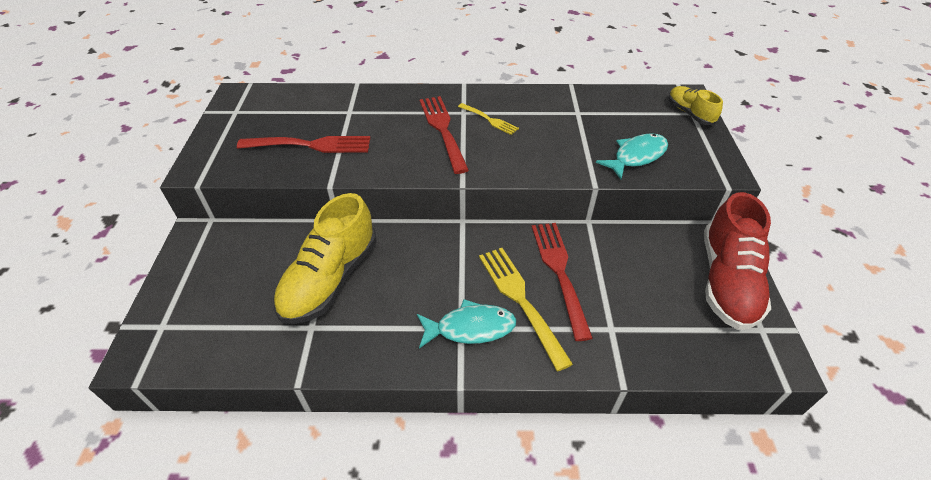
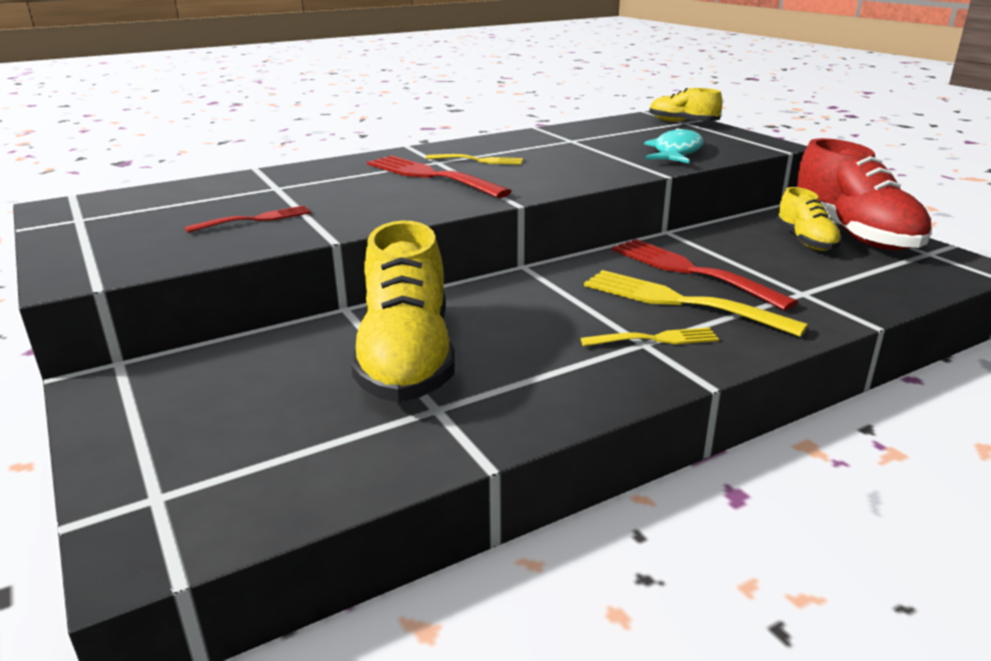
camera: 30 degrees left, 20 degrees down
red fork [237,136,371,153] -> red fork [185,205,311,233], size x0.57
turquoise fish [417,299,516,349] -> yellow fork [580,328,719,346]
none -> yellow shoe [776,187,842,251]

